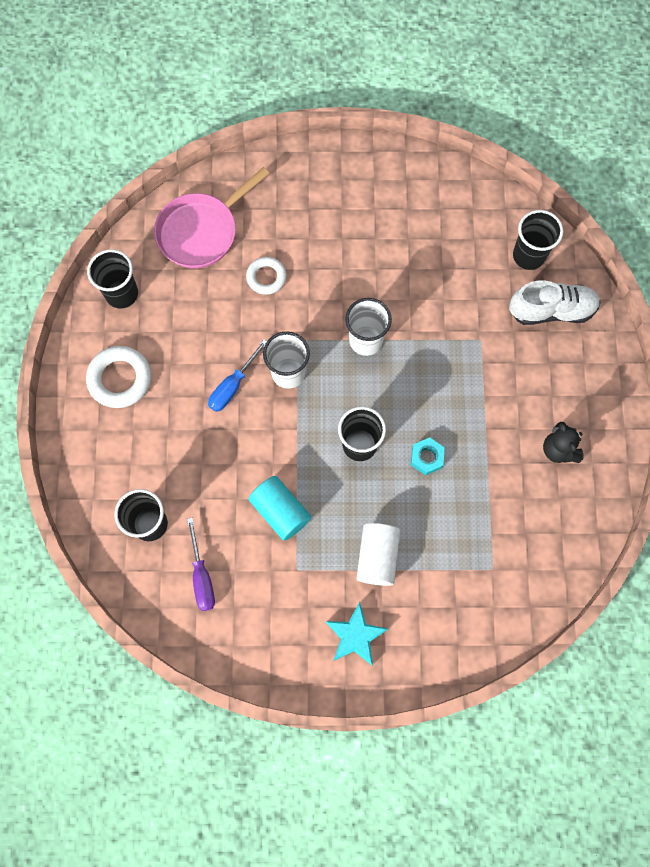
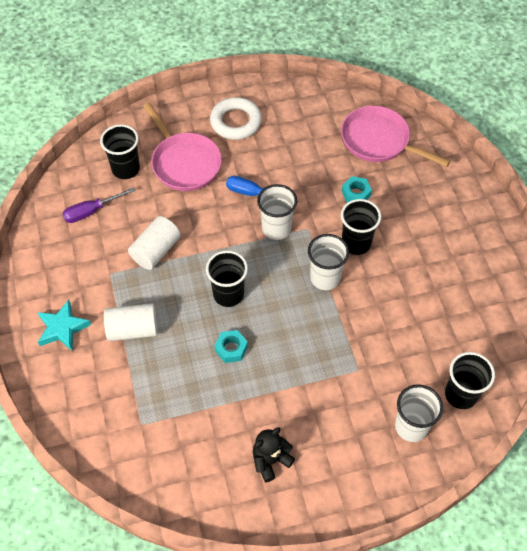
camera: 75 degrees right, 15 degrees down
black cup [87,249,138,308] -> black cup moved to [341,199,381,255]
white ring [246,257,287,295] -> turquoise nut [342,176,372,203]
turquoise cylinder [249,476,311,541] -> white cylinder [128,216,180,270]
white shoe [509,281,600,325] -> white cup [395,384,443,442]
none -> pink pan [143,103,222,191]

